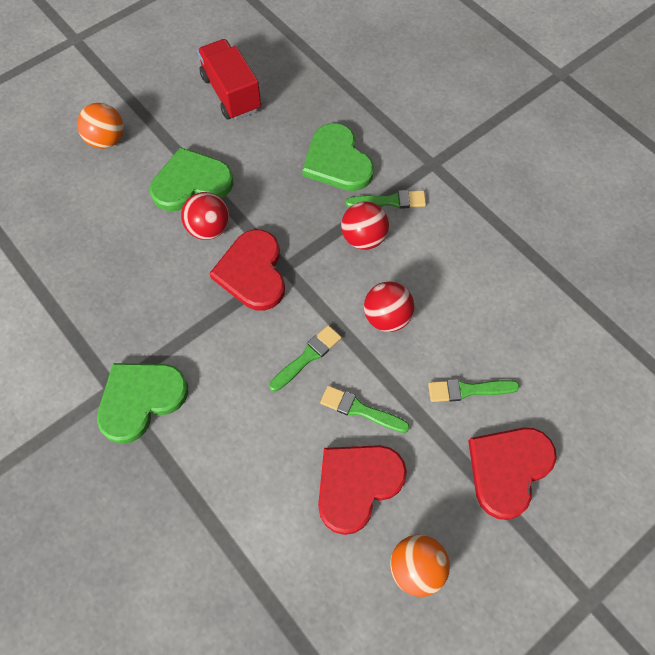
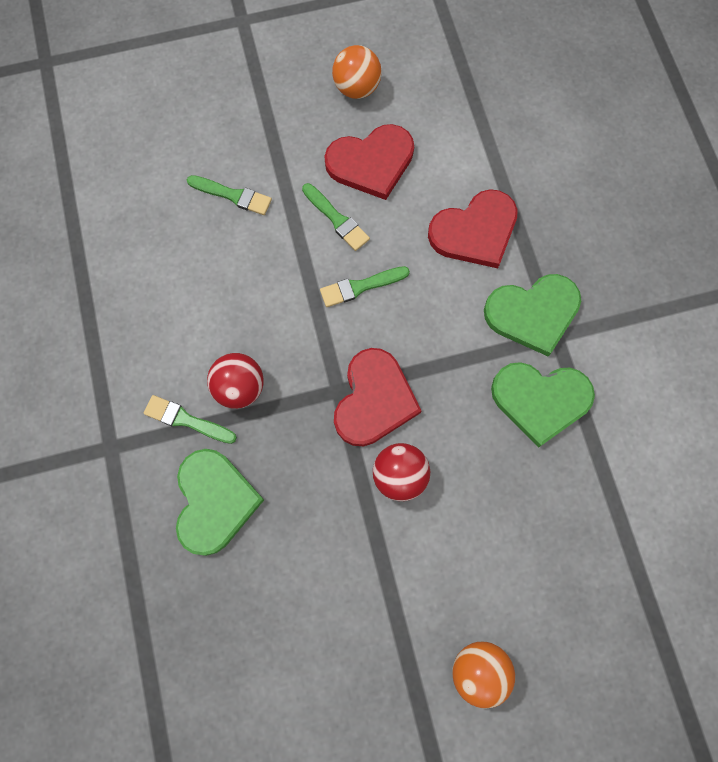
camera: 155 degrees left, 10 degrees up
green heart [150,147,234,211] -> green heart moved to [491,362,595,447]
red truck [197,39,261,120] -> none
red ball [364,282,414,332] -> none
red heart [468,427,557,520] -> red heart moved to [428,189,518,268]

